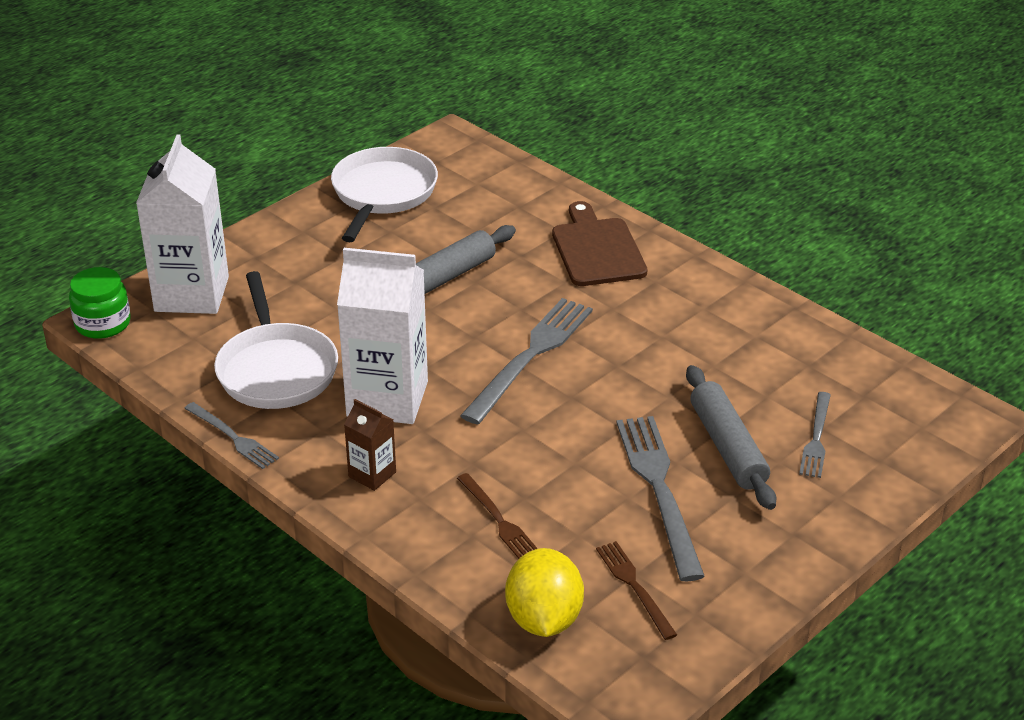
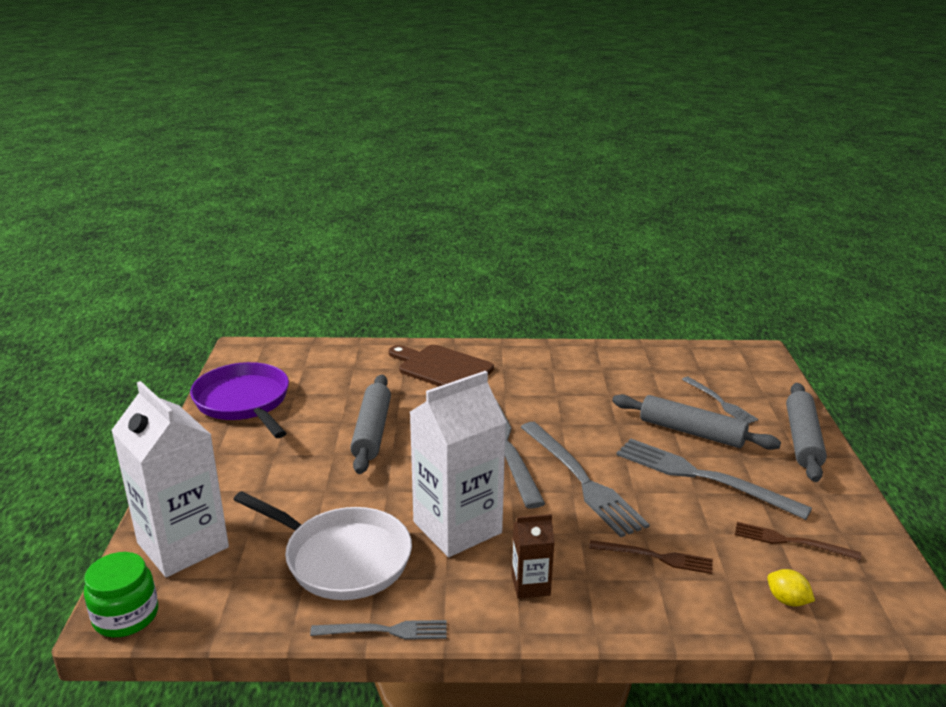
camera: 45 degrees left, 10 degrees down
white pan [331,147,438,242] -> purple pan [190,362,289,438]
yellow lemon [505,548,584,637] -> yellow lemon [767,569,815,607], size x0.49
none -> grey fork [520,422,650,537]
none -> grey rolling pin [786,383,827,482]

